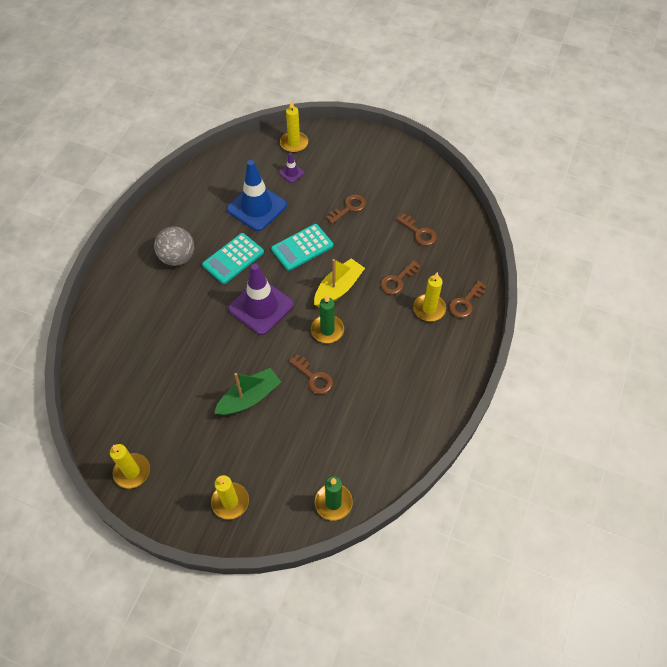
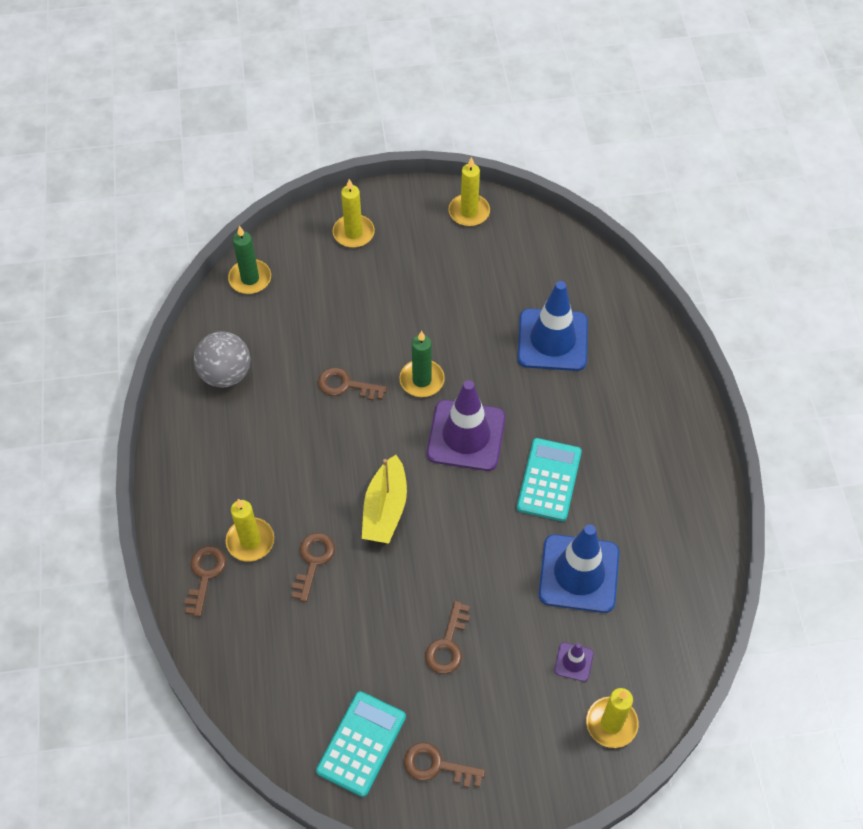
camera: 150 degrees right, 0 degrees up
grey ball [154,226,194,266] -> grey ball moved to [194,331,251,388]
green boat [214,368,281,415] -> none
turquoise calculator [271,224,333,271] -> turquoise calculator moved to [316,691,406,797]
green candle [311,295,344,343] -> green candle moved to [399,331,445,397]
brown key [396,213,437,246] -> brown key moved to [404,742,485,788]
none -> blue traffic cone [518,281,588,371]

